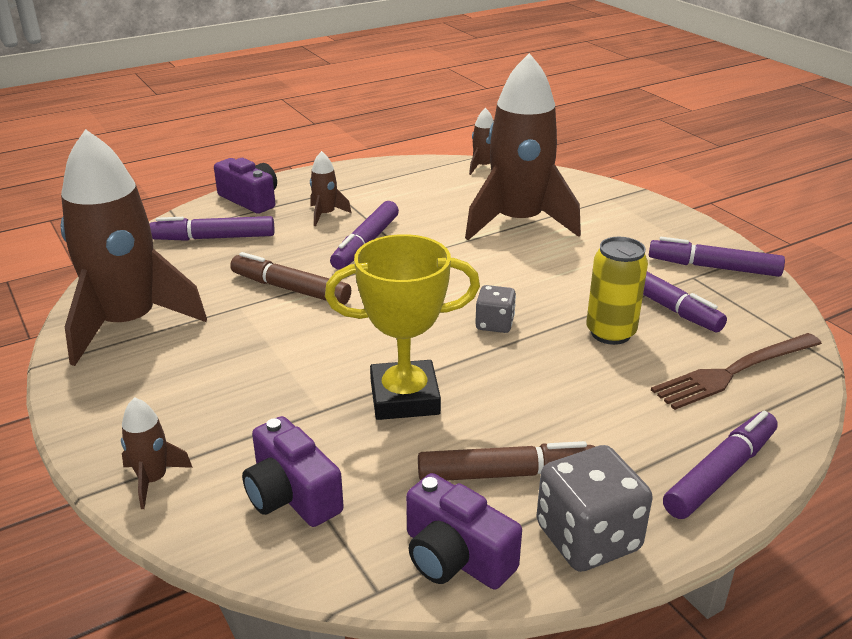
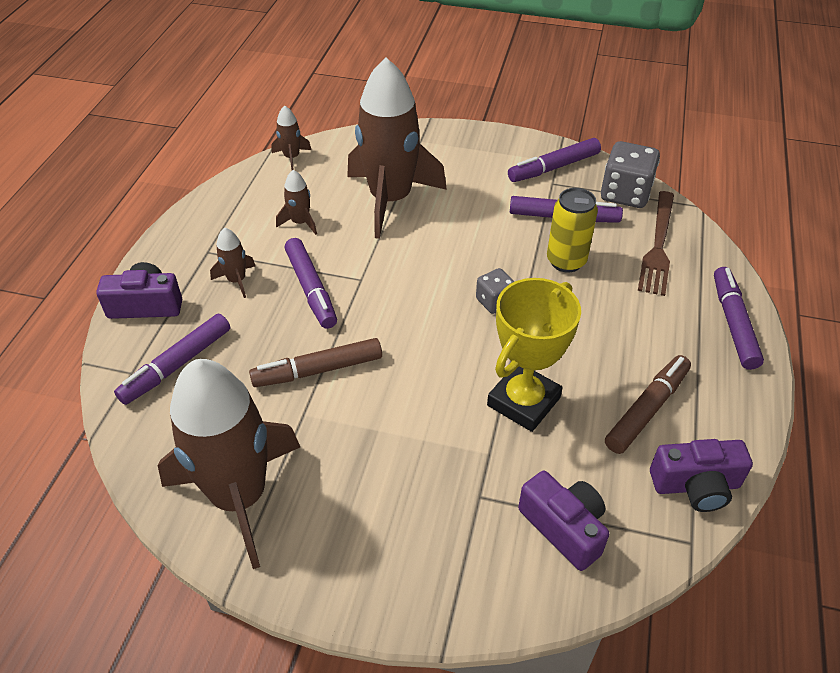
camera: 45 degrees left, 15 degrees up
brown rocket [121,397,193,509] -> brown rocket moved to [276,170,317,235]
purple camera [242,416,344,527] -> purple camera turned 135 degrees counterclockwise [518,471,609,571]
grey dice [537,445,653,572] -> grey dice moved to [601,141,660,208]

